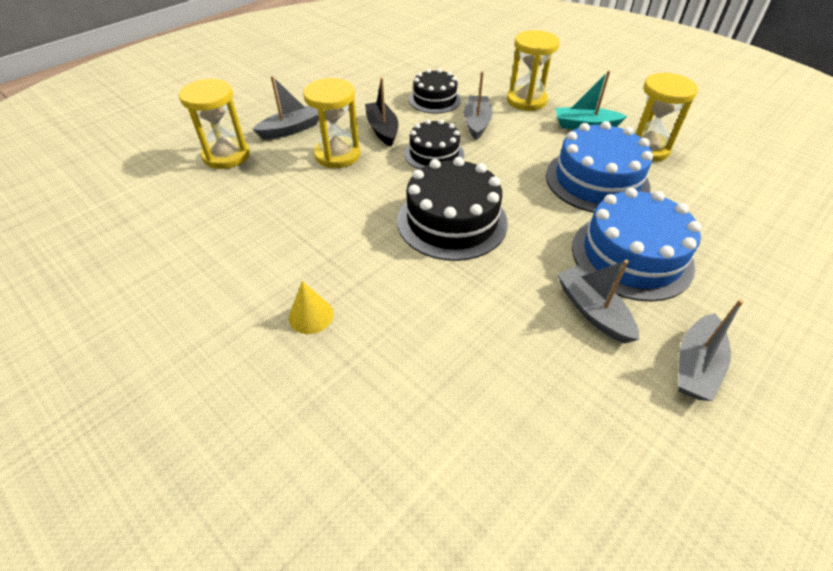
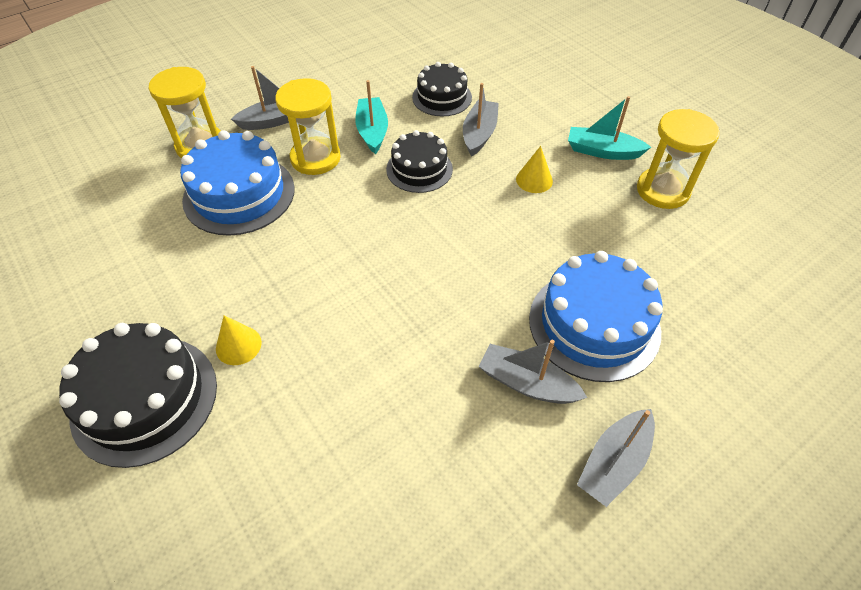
camera: 10 degrees right, 5 degrees up
black boat [365,78,398,147] -> turquoise boat [355,80,388,154]
black cake [397,157,508,261] -> black cake moved to [59,323,217,468]
yellow hourglass [507,30,560,111] -> none
blue cake [546,121,653,213] -> blue cake moved to [180,130,295,236]
grey boat [557,260,639,343] -> grey boat turned 45 degrees counterclockwise [478,340,587,404]
none -> yellow cone [516,146,553,193]

